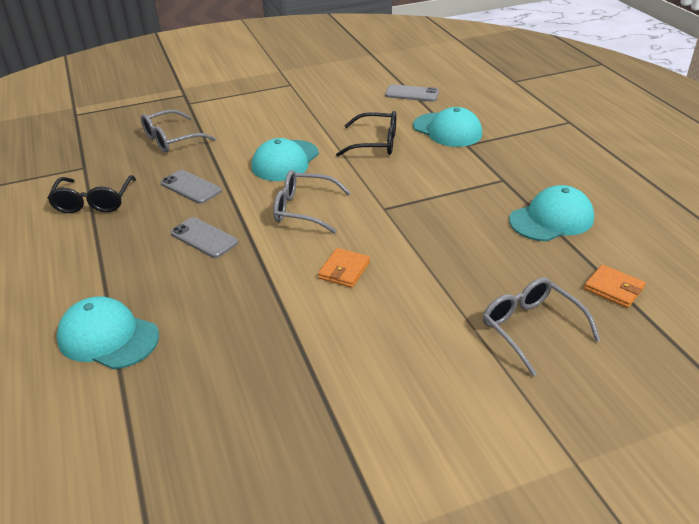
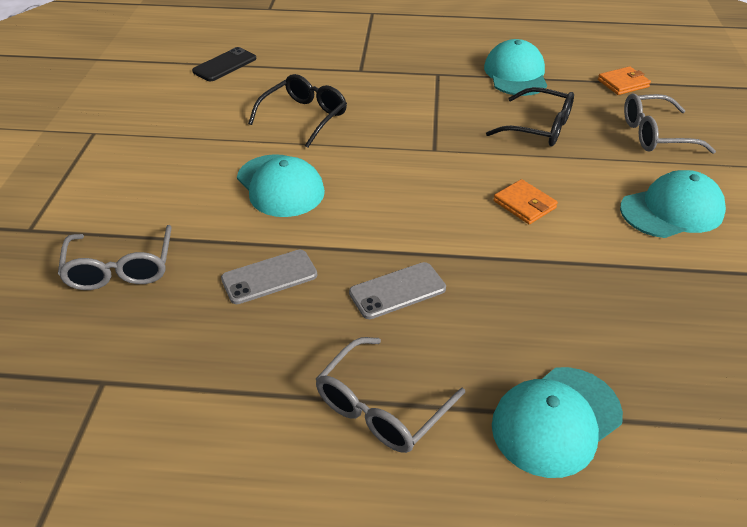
camera: 65 degrees left, 5 degrees up
black glasses [47,175,136,213] -> black glasses moved to [486,87,574,146]
grey glasses [273,170,351,234] -> grey glasses moved to [316,337,465,453]
grey phone [385,84,439,102] -> black phone [192,47,257,81]
turquoise cap [413,107,482,147] -> turquoise cap moved to [620,170,726,238]

